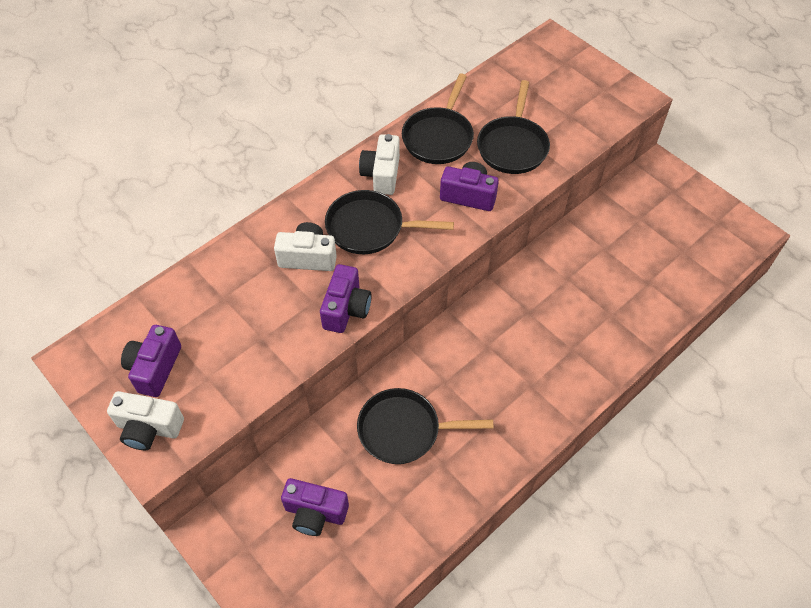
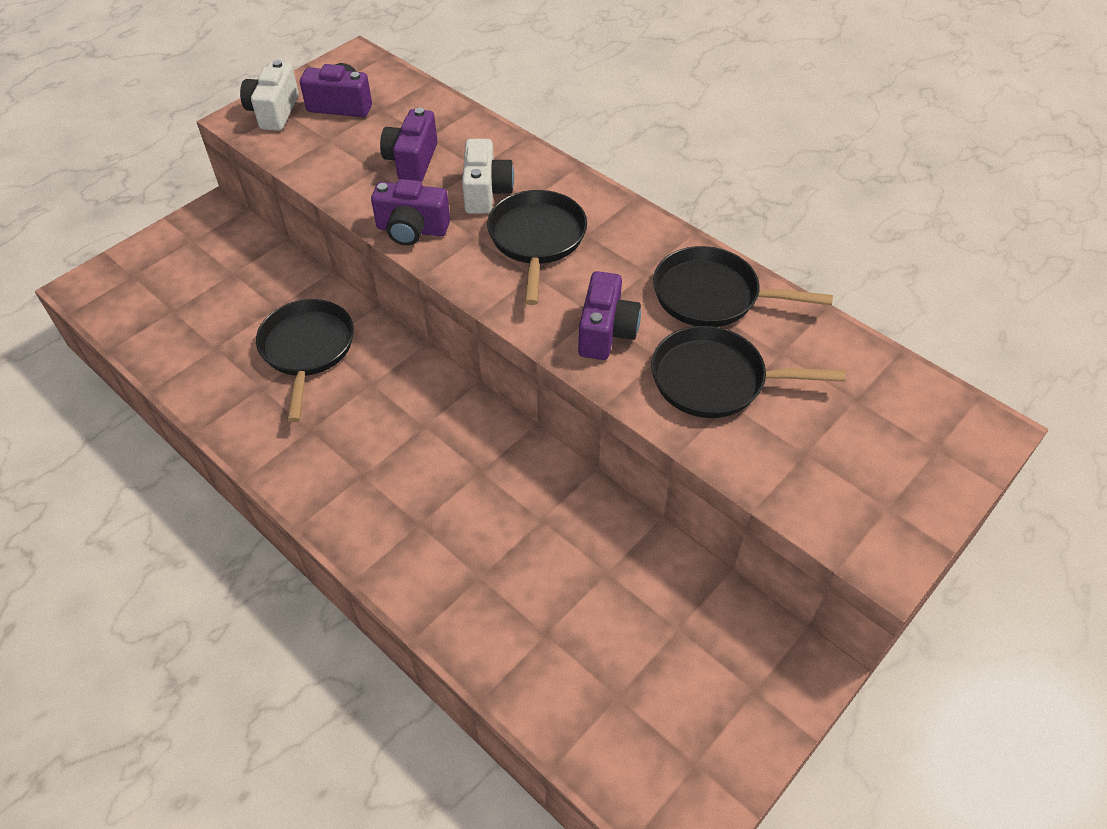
camera: 85 degrees right, 5 degrees down
purple camera [281,478,349,536] -> purple camera moved to [380,108,437,182]
white camera [359,134,400,195] -> none

